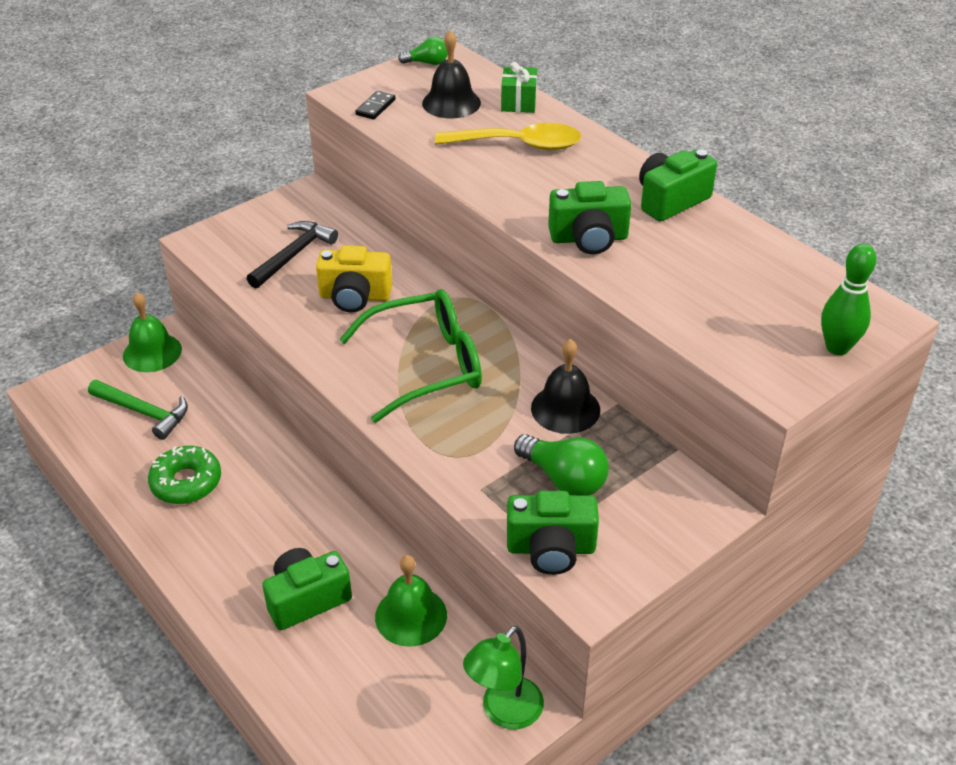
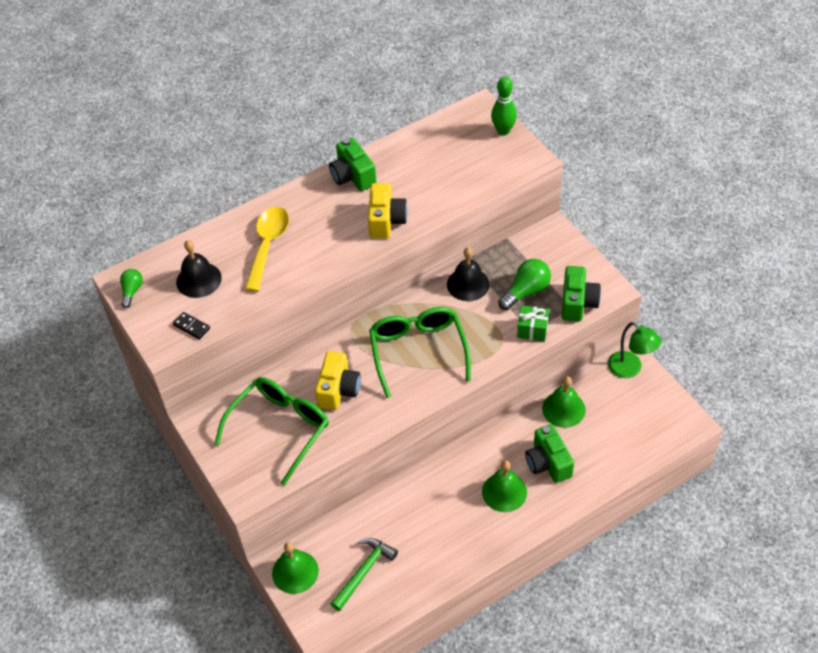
camera: 80 degrees left, 10 degrees up
green donut [148,446,221,504] -> none
black hammer [247,221,338,288] -> green glasses [214,377,329,486]
green gift [501,62,537,113] -> green gift moved to [517,305,549,342]
green camera [548,181,631,254] -> yellow camera [368,183,408,239]
none -> green bell [482,460,527,512]

